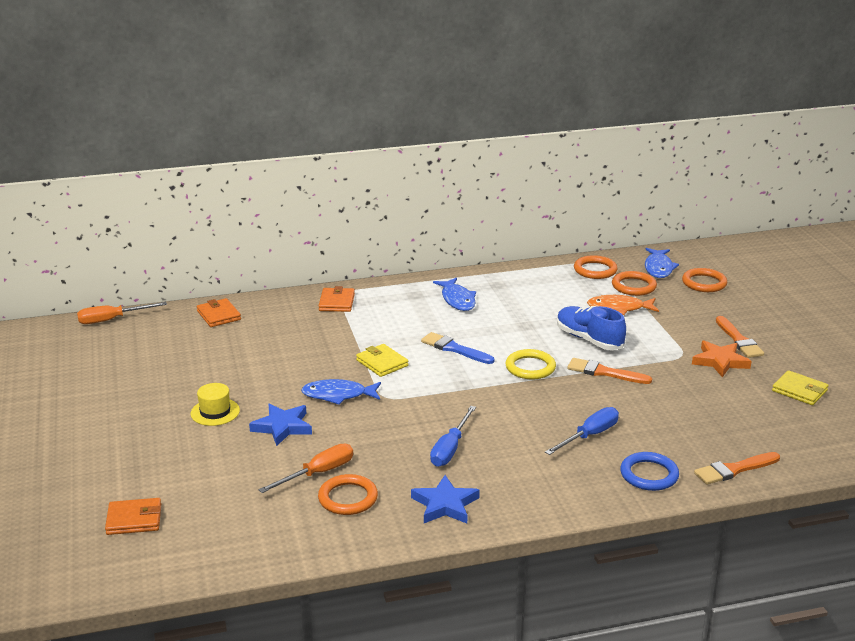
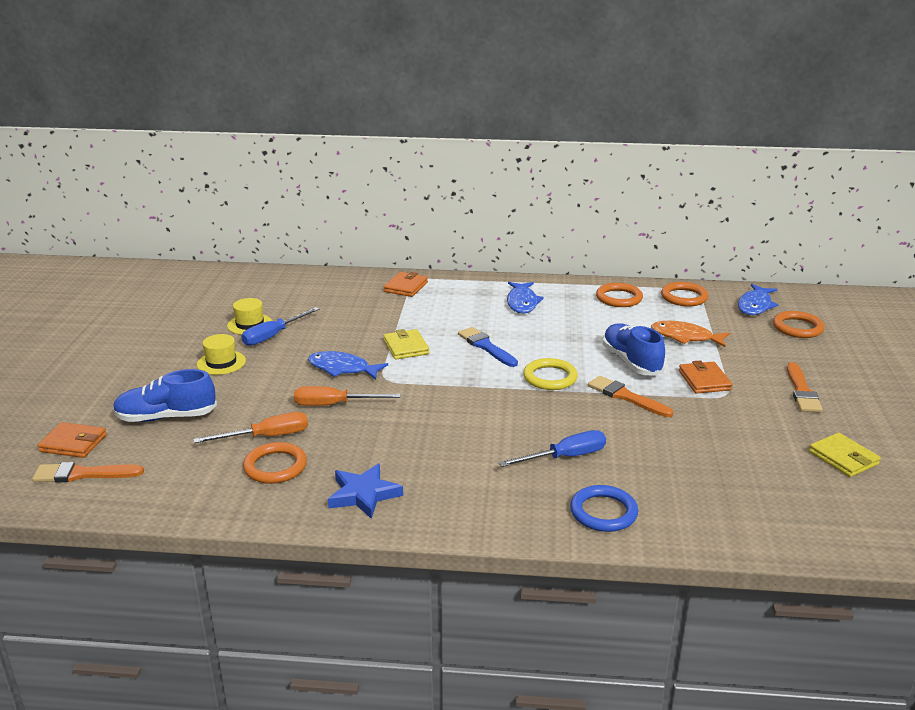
camera: 20 degrees right, 0 degrees up
orange screwdriver [77,302,167,324] -> orange screwdriver moved to [294,386,401,406]
orange wallet [197,298,241,327] -> orange wallet moved to [679,360,732,394]
blue star [249,404,312,446] -> none
blue screwdriver [430,406,476,467] -> blue screwdriver moved to [241,307,319,346]
orange ring [612,271,657,296] -> orange ring moved to [596,283,643,307]
orange star [692,341,752,377] -> none
orange brush [694,452,780,485] -> orange brush moved to [32,462,144,482]
none -> blue shoe [113,369,217,422]
none -> yellow hat [227,298,272,335]

